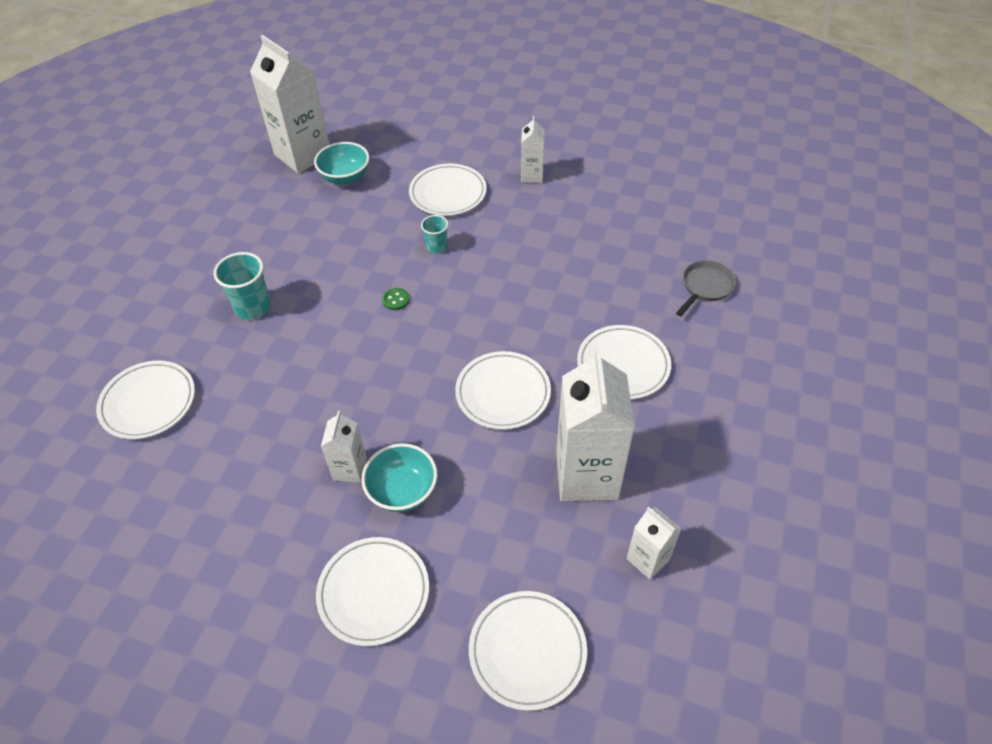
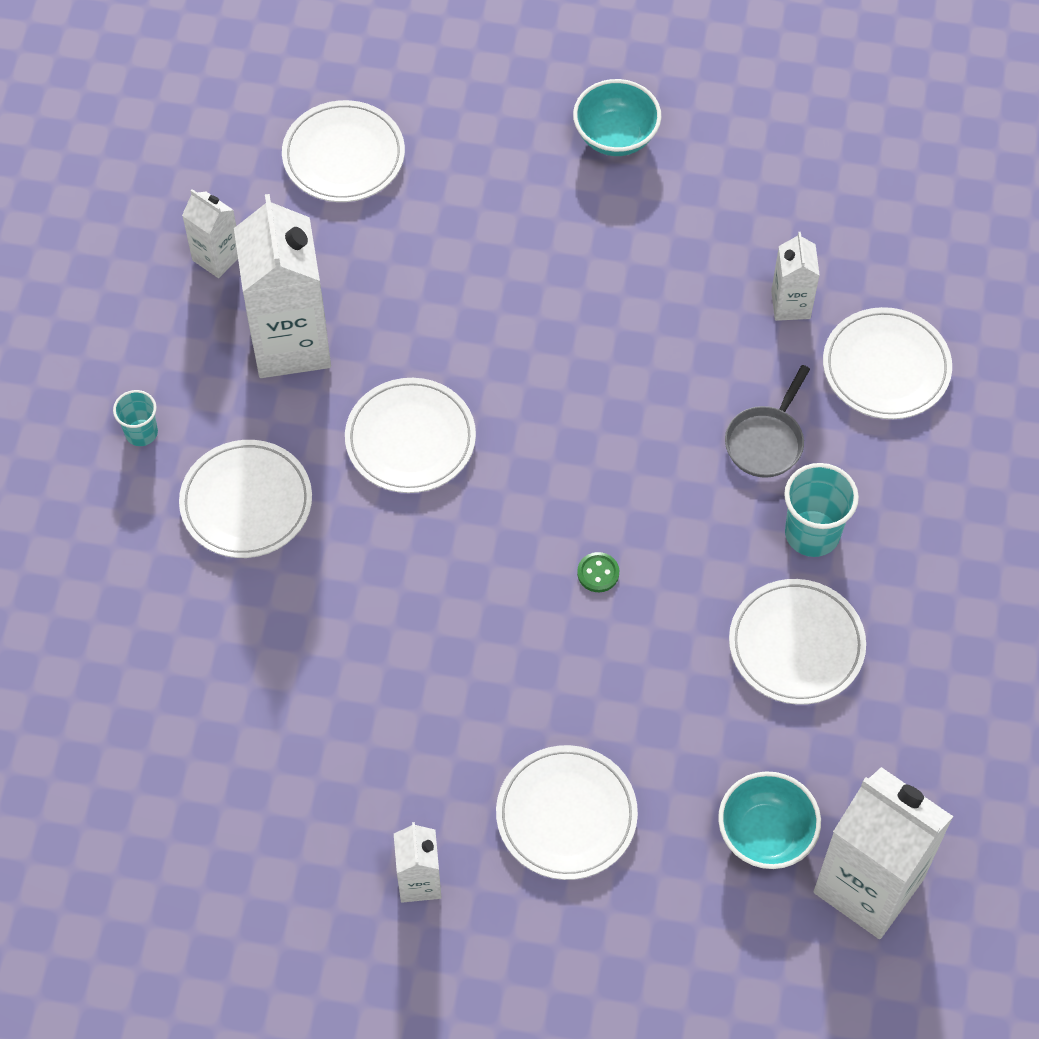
camera: 170 degrees right, 10 degrees up
white plate [316,537,429,646] -> white plate moved to [729,579,866,705]
white carton [321,411,367,483] -> white carton moved to [771,232,820,321]
turquoise bowl [361,443,437,512] -> turquoise bowl moved to [573,79,661,156]
turquoise cup [421,215,448,254] -> turquoise cup moved to [113,390,158,446]
grey pan [676,260,736,316] -> grey pan moved to [725,365,810,478]

